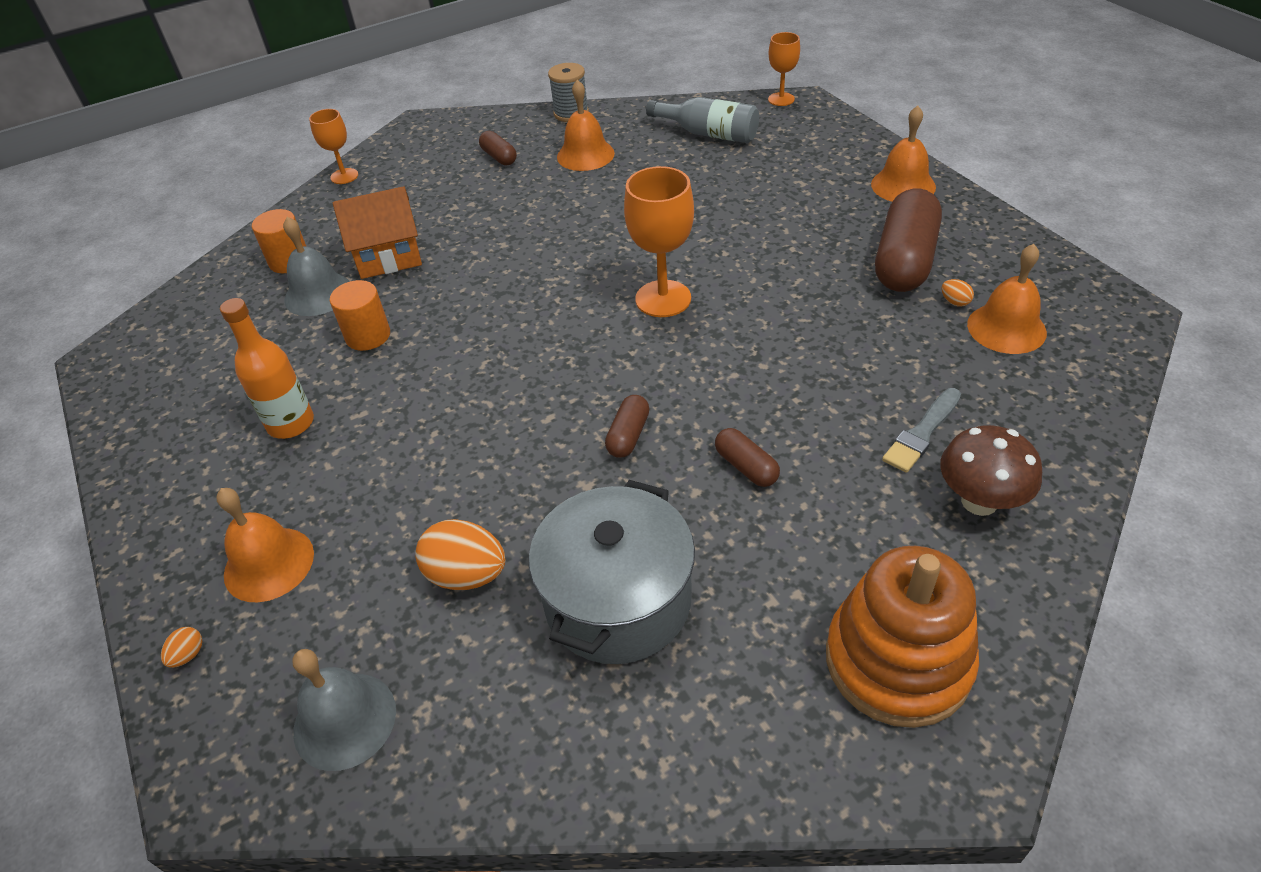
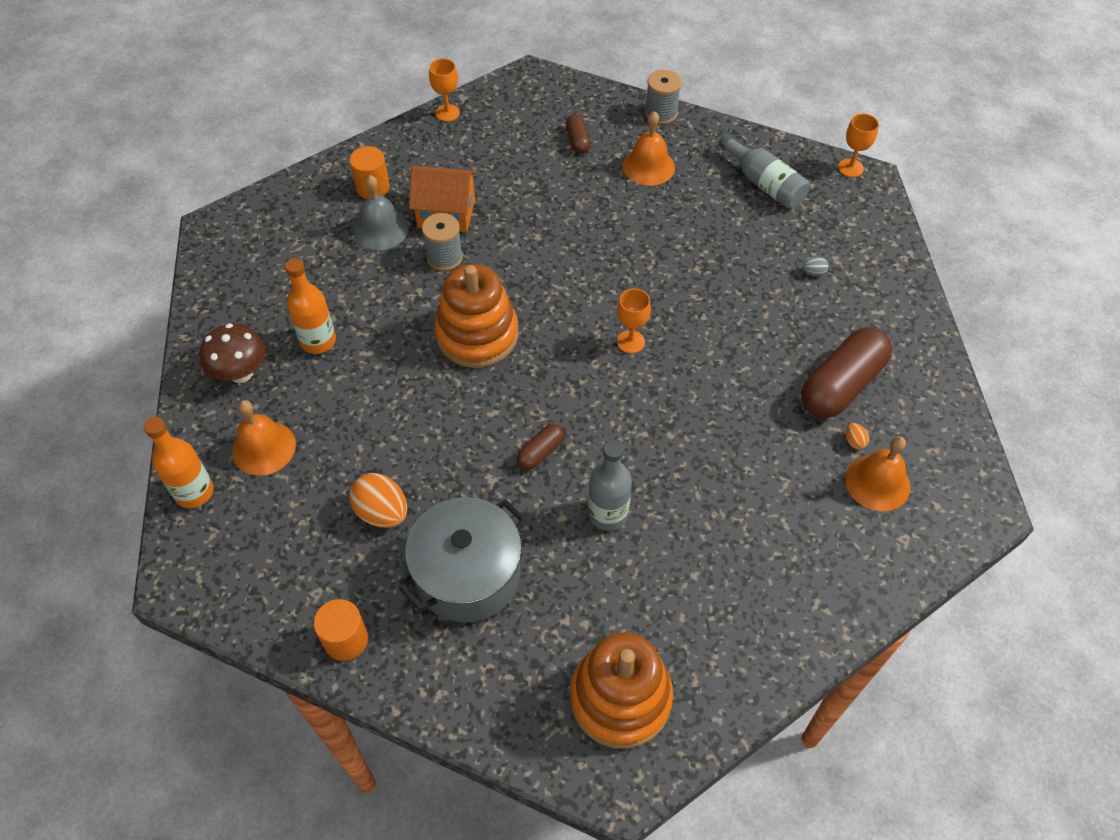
camera: 20 degrees right, 10 degrees up
orange egg [161,627,203,668] -> orange bottle [144,417,214,508]
grey bell [292,649,396,771] -> none
orange cylinder [330,280,390,351] -> orange cylinder moved to [314,599,368,661]
orange goblet [624,166,694,317] -> orange goblet [617,289,651,353], size x0.60
brown capsule [715,428,780,487] -> grey bottle [588,440,632,531]
orange bell [871,106,936,202] -> none
grey brush [882,388,961,473] -> none
brown mushroom [940,425,1042,516] -> brown mushroom moved to [200,323,265,383]
none -> grey spool [422,213,463,271]
none -> orange stacking toy [435,264,519,368]
none -> grey egg [803,257,829,276]

